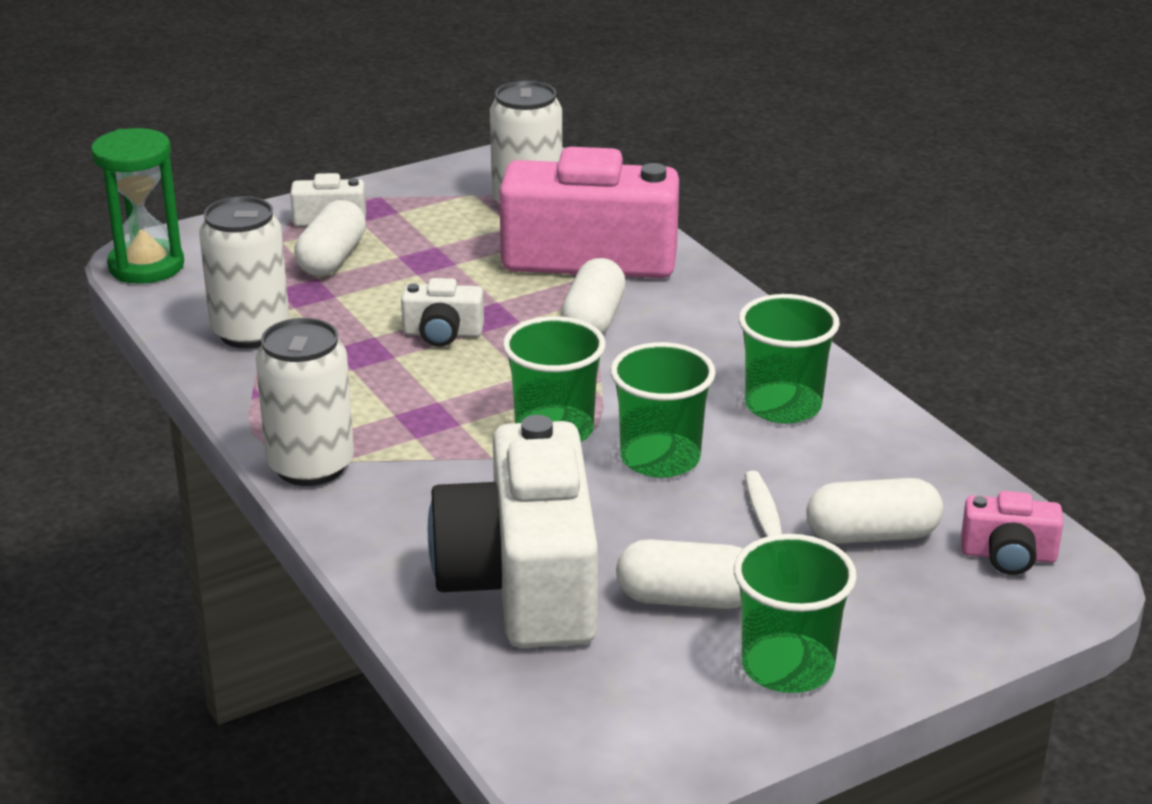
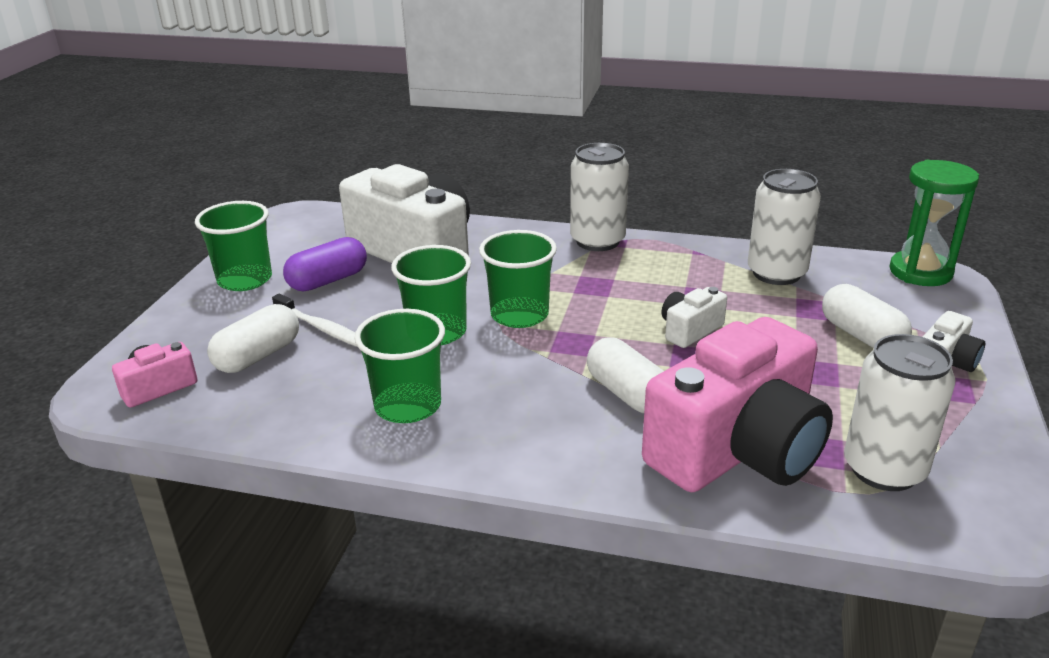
camera: 135 degrees right, 0 degrees up
white capsule [616,539,743,609] -> purple capsule [283,237,367,292]

